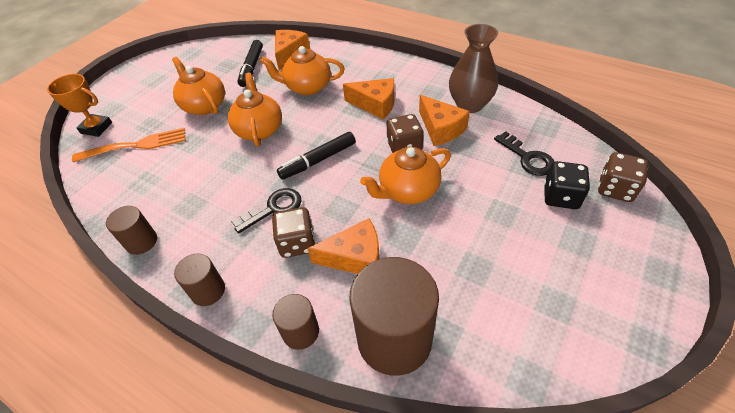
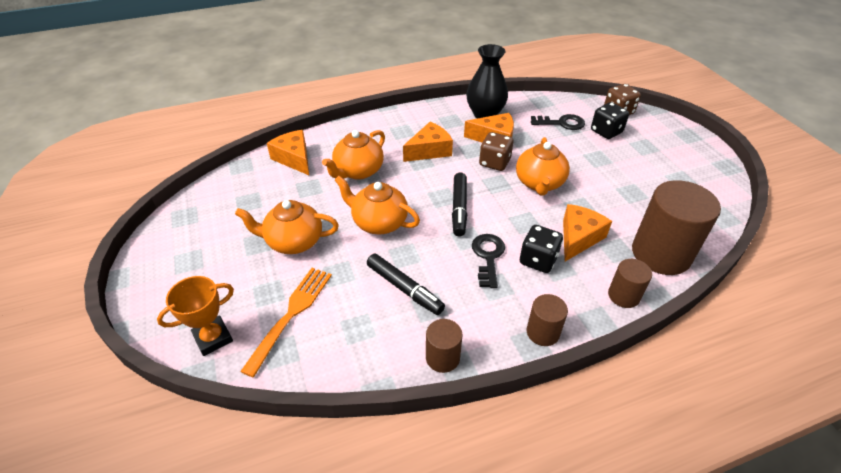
camera: 55 degrees left, 5 degrees down
black marker [237,40,263,87] -> black marker moved to [367,254,445,315]
brown dice [272,207,316,258] -> black dice [520,225,563,273]
brown vase [449,24,498,113] -> black vase [466,44,508,119]

